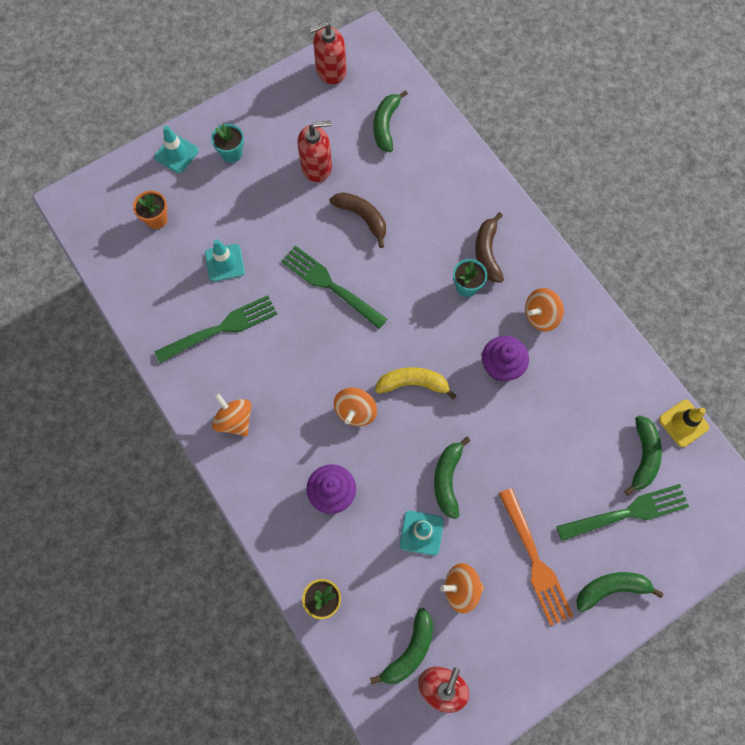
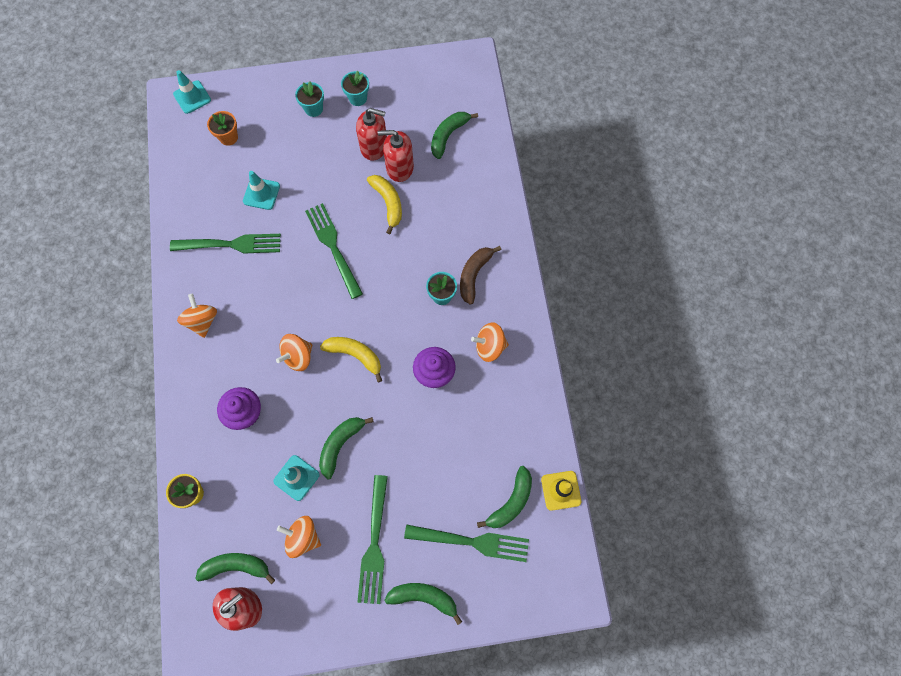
camera: 25 degrees right, 0 degrees up
turquoise traffic cone [154,126,199,173] -> turquoise traffic cone moved to [173,70,211,114]
red soap dispenser [309,22,346,85] -> red soap dispenser moved to [378,130,414,182]
brown banana [329,192,386,248] -> yellow banana [367,175,402,234]
green banana [370,608,433,684] -> green banana turned 150 degrees counterclockwise [195,553,275,584]
orange fork [498,488,573,626] -> green fork [357,475,388,604]
none -> turquoise flower pot [341,71,369,106]

